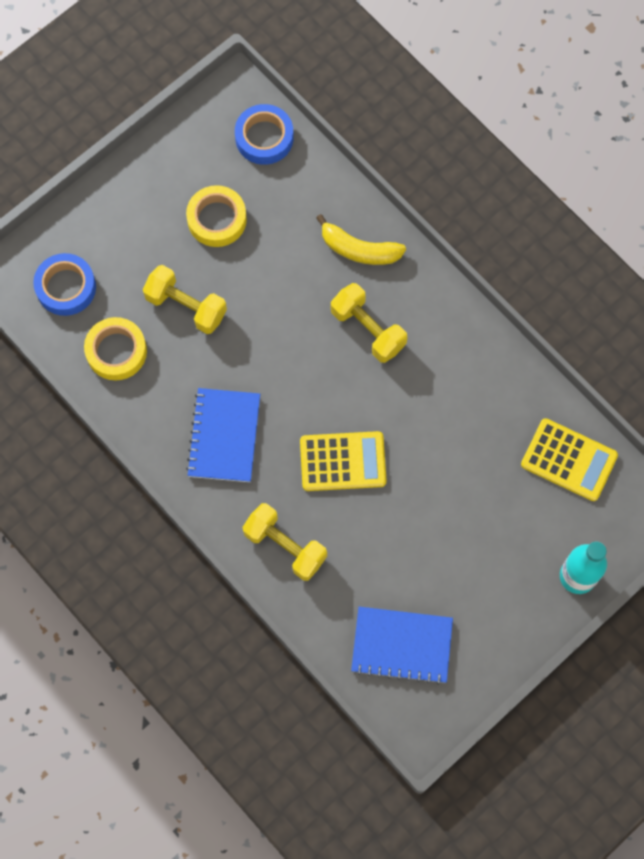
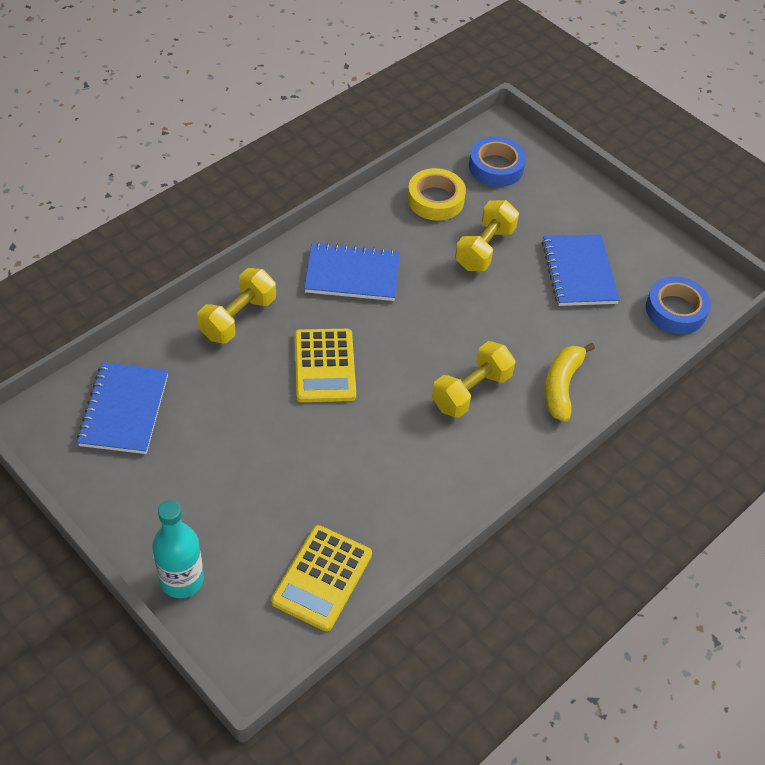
camera: 85 degrees right, 20 degrees down
yellow tape [186,185,247,247] -> blue notebook [542,234,620,306]

